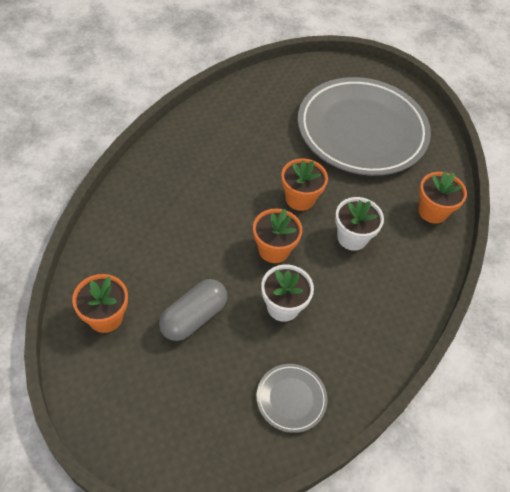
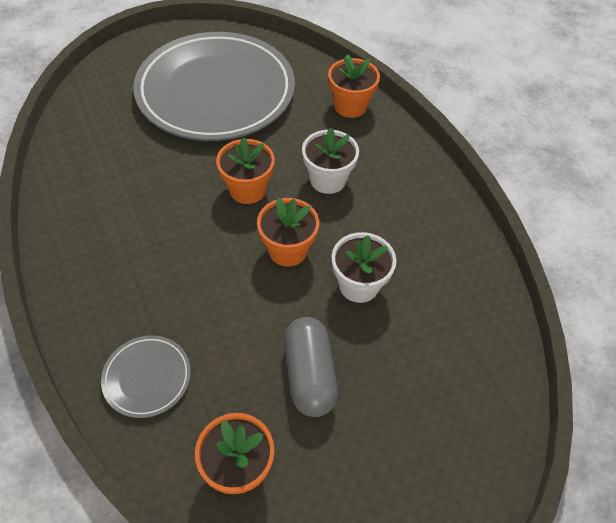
camera: 50 degrees left, 0 degrees up
grey plate [256,364,328,433] -> grey plate moved to [101,335,191,418]

